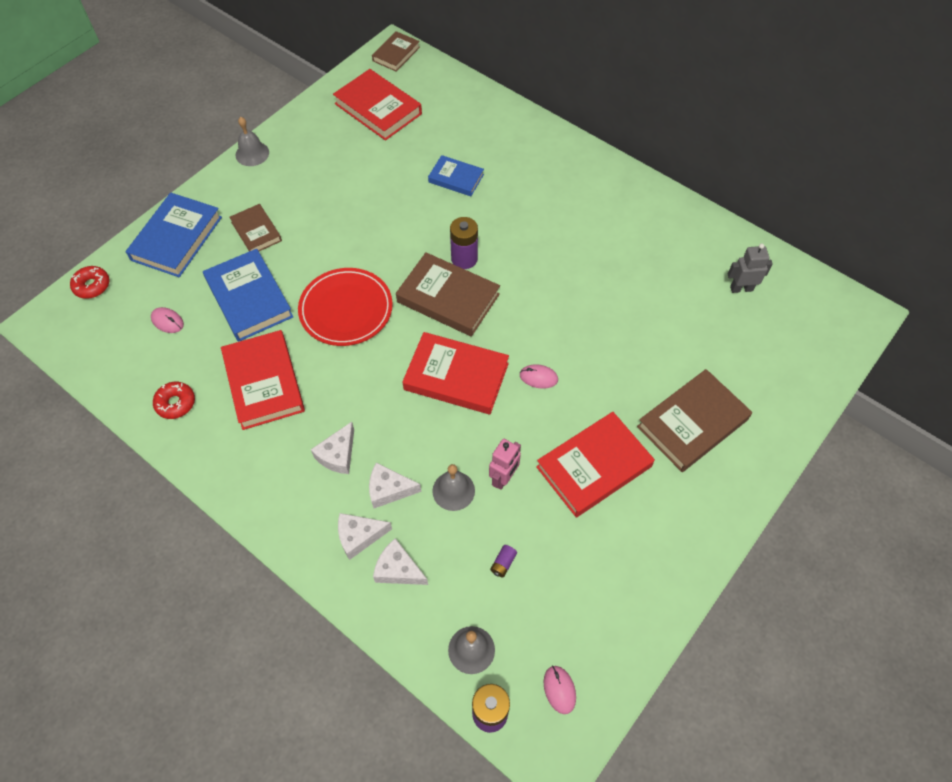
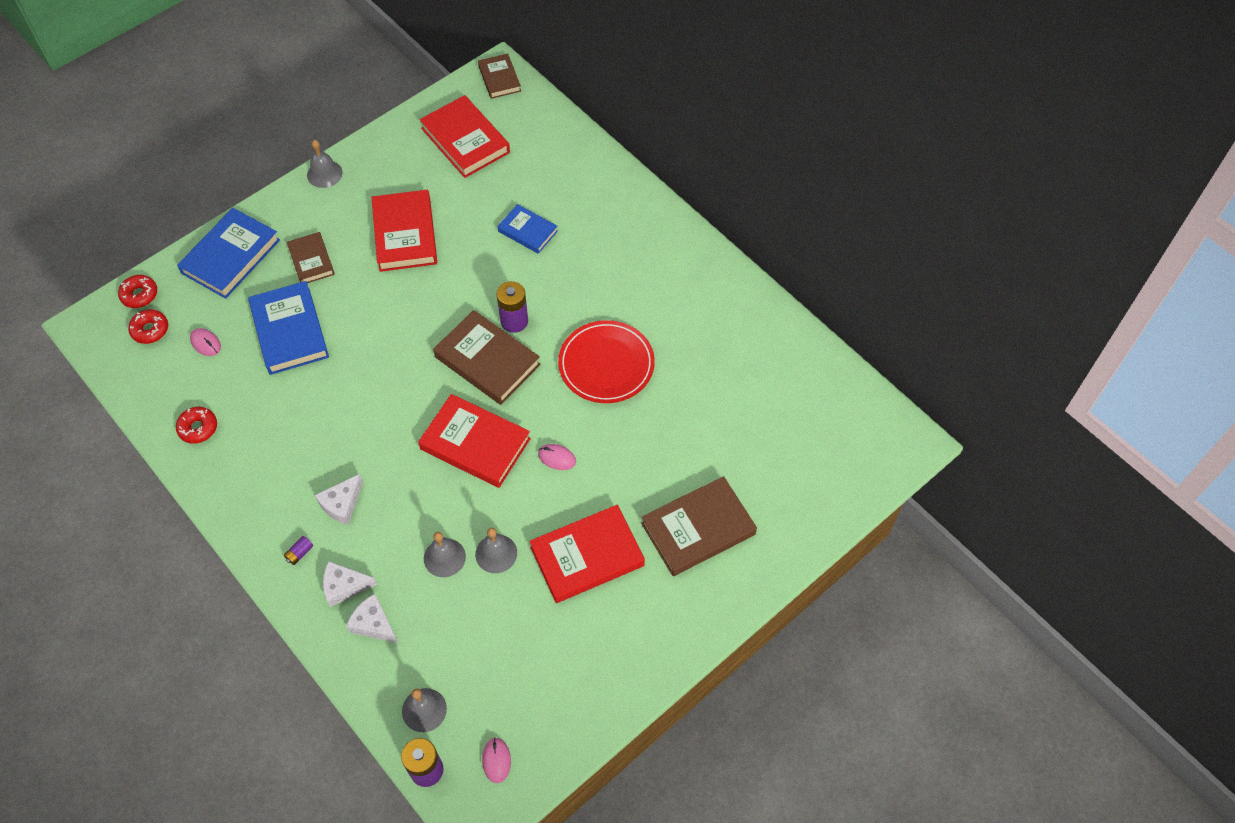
camera: 10 degrees right, 0 degrees up
red book [221,330,305,430] -> red book moved to [372,190,437,272]
red plate [298,268,393,346] -> red plate moved to [558,320,655,403]
white cheese [369,462,421,509] -> none
brown book [372,31,420,72] -> brown book turned 60 degrees counterclockwise [478,54,521,99]
pink robot [489,439,521,490] -> grey bell [475,528,517,573]
purple battery [490,545,517,578] -> purple battery moved to [284,536,313,565]
grey robot [728,244,773,293] -> none
none -> red donut [128,309,168,344]

